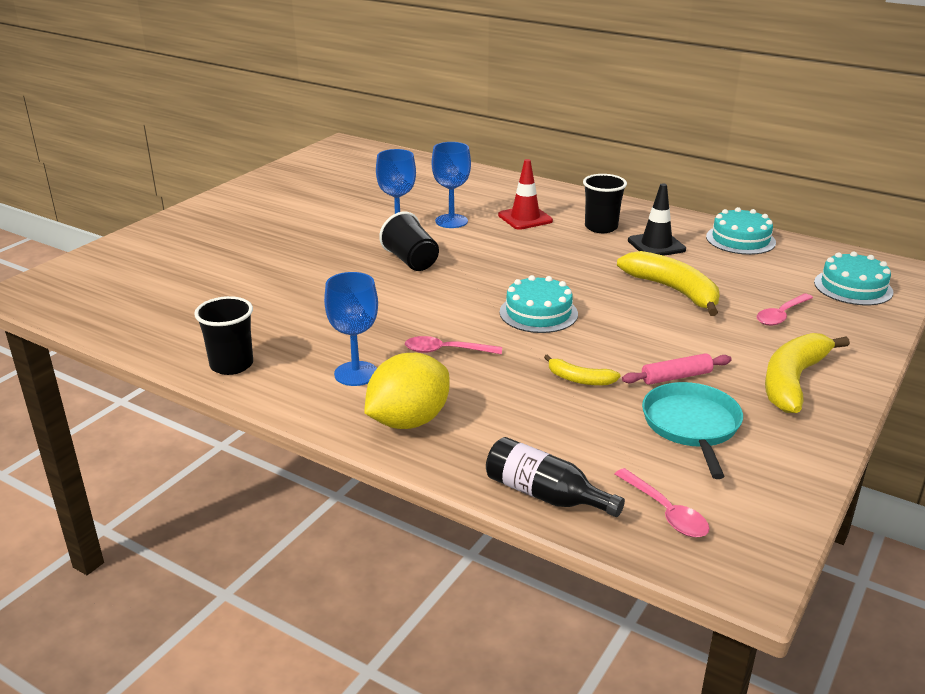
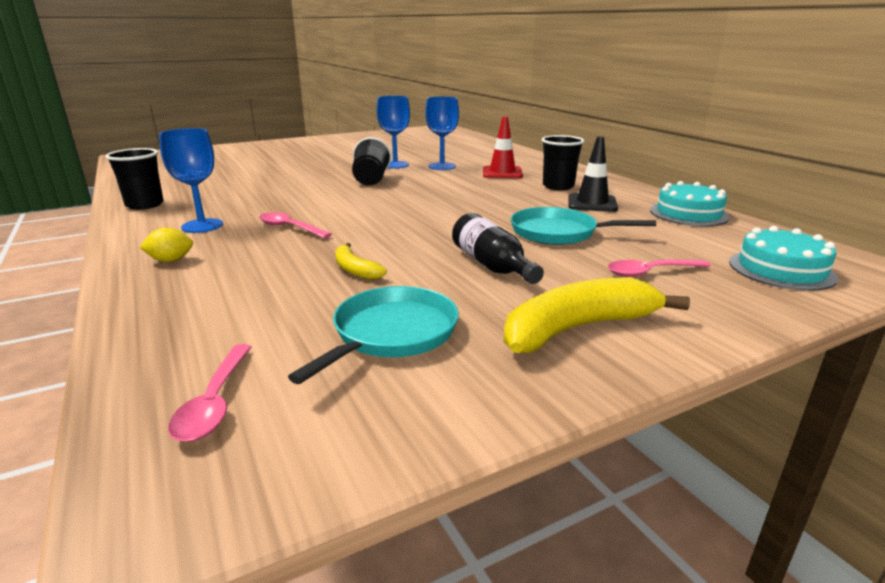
camera: 30 degrees right, 5 degrees down
yellow lemon [364,353,450,429] -> yellow lemon [140,228,193,262], size x0.47
black bottle [486,437,625,517] -> black bottle moved to [452,213,544,284]
turquoise cake [500,275,578,333] -> none
yellow banana [617,251,720,316] -> turquoise pan [511,207,656,245]
pink rolling pin [622,353,732,385] -> none

